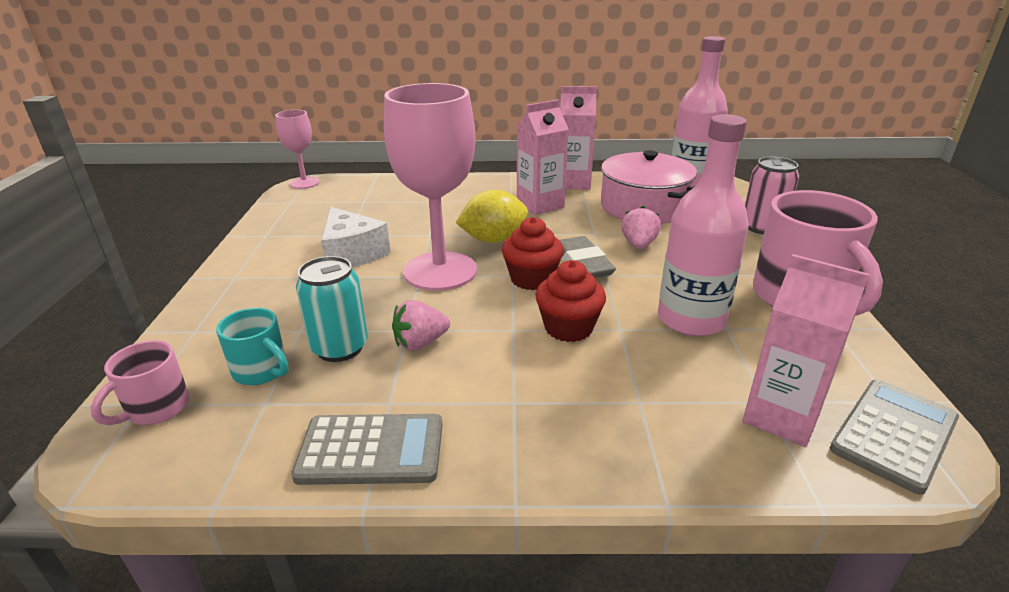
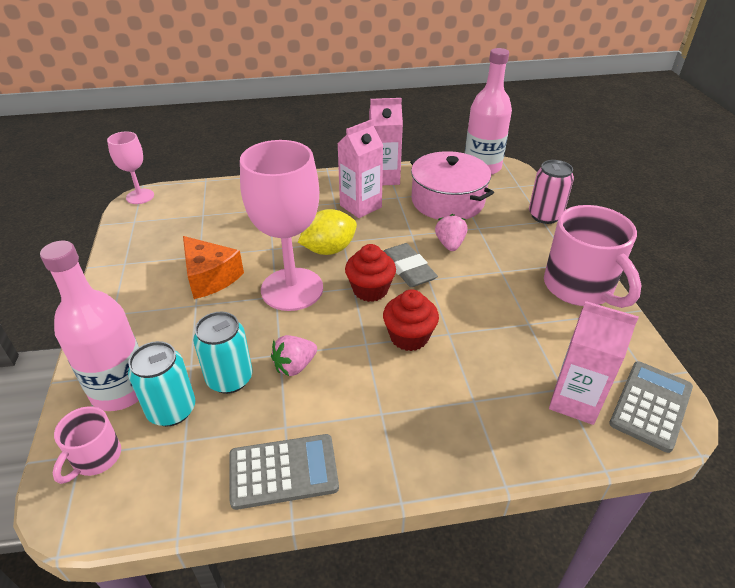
camera: 10 degrees left, 10 degrees up
turquoise mug [216,308,288,385] -> turquoise can [128,341,195,427]
white cheese [321,207,391,267] -> orange cheese [183,236,244,299]
pink bottle [658,114,749,336] -> pink bottle moved to [40,241,139,411]

